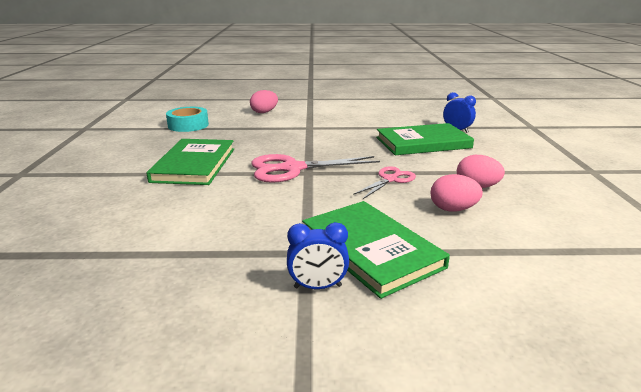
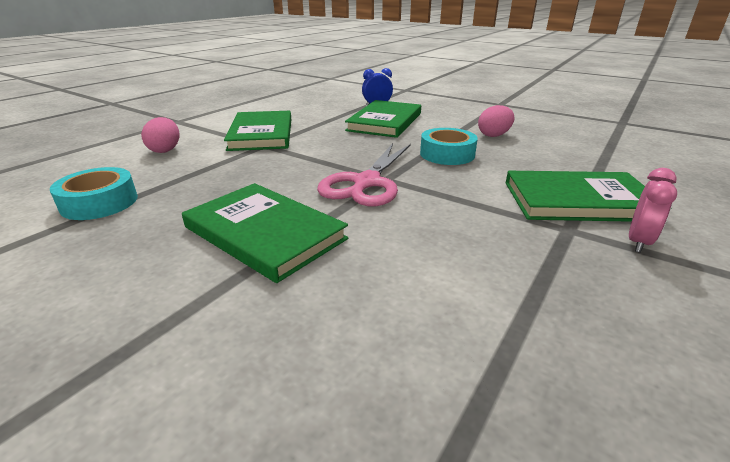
camera: 55 degrees left, 5 degrees up
blue clock [287,222,349,289] -> pink clock [629,168,677,253]
pink scissors [353,166,416,199] -> turquoise tape [420,128,478,165]
pink egg [430,174,483,212] -> none
none -> green book [224,111,291,151]

